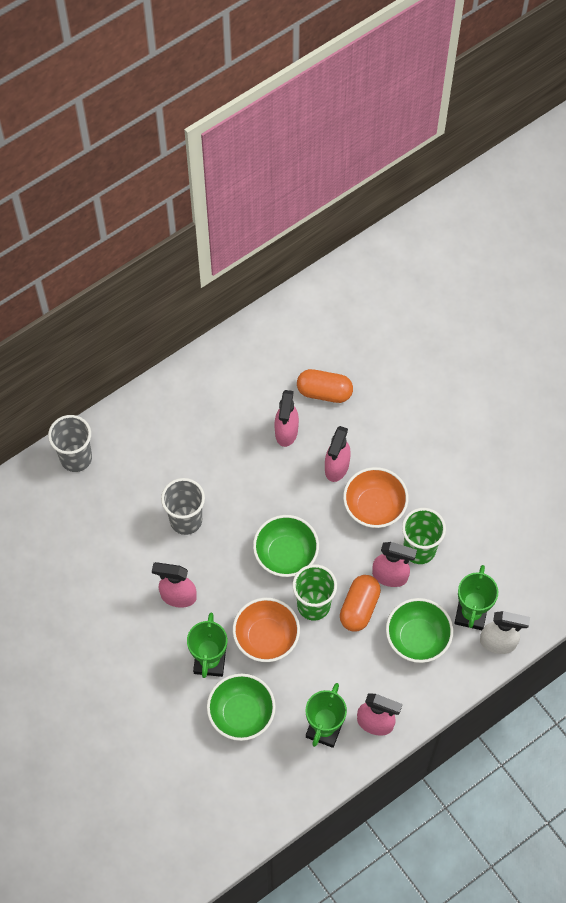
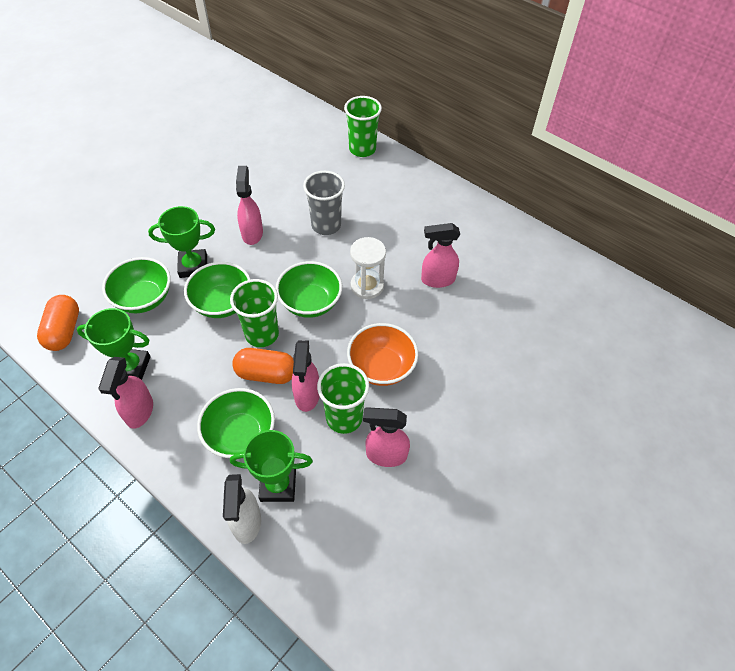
camera: 75 degrees right, 10 degrees down
grey cup [48,415,92,472] -> green cup [344,96,382,157]
orange bowl [233,598,300,662] -> green bowl [184,262,250,318]
orange capsule [297,369,353,403] -> orange capsule moved to [37,295,79,351]
pink spray bottle [325,426,351,482] -> pink spray bottle moved to [363,407,410,467]
none -> white hourglass [350,237,386,299]

